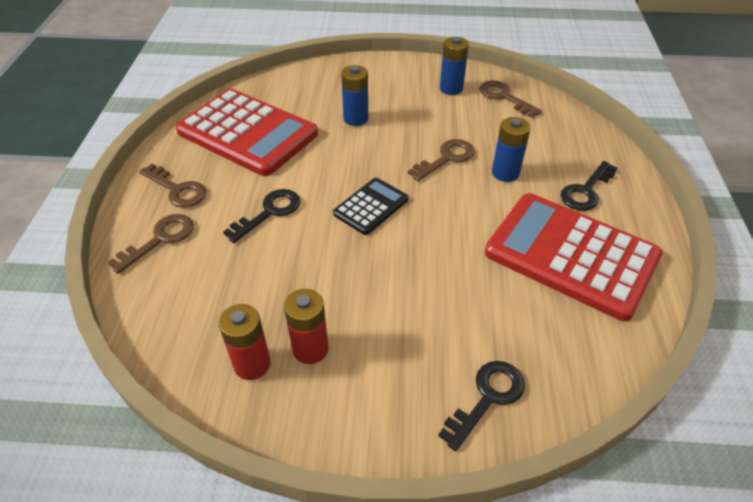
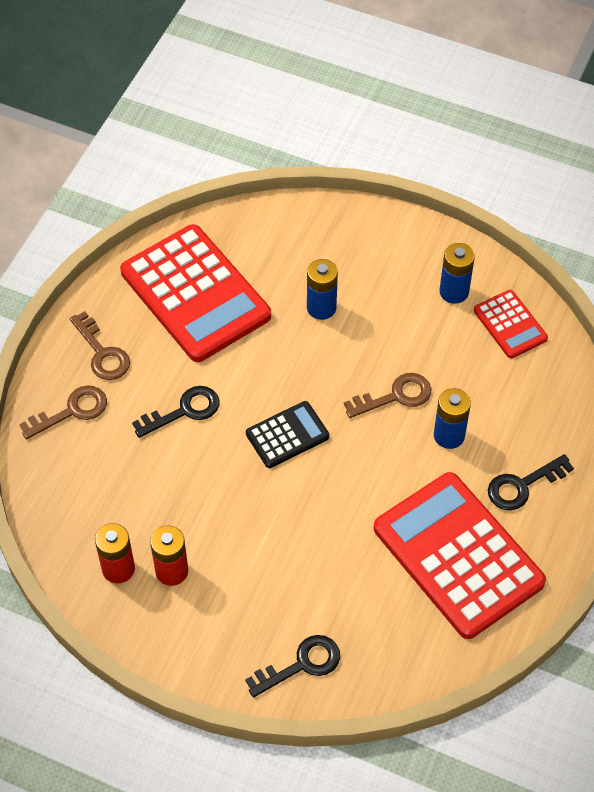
camera: 20 degrees right, 10 degrees up
brown key [479,81,542,118] -> red calculator [474,290,548,358]

